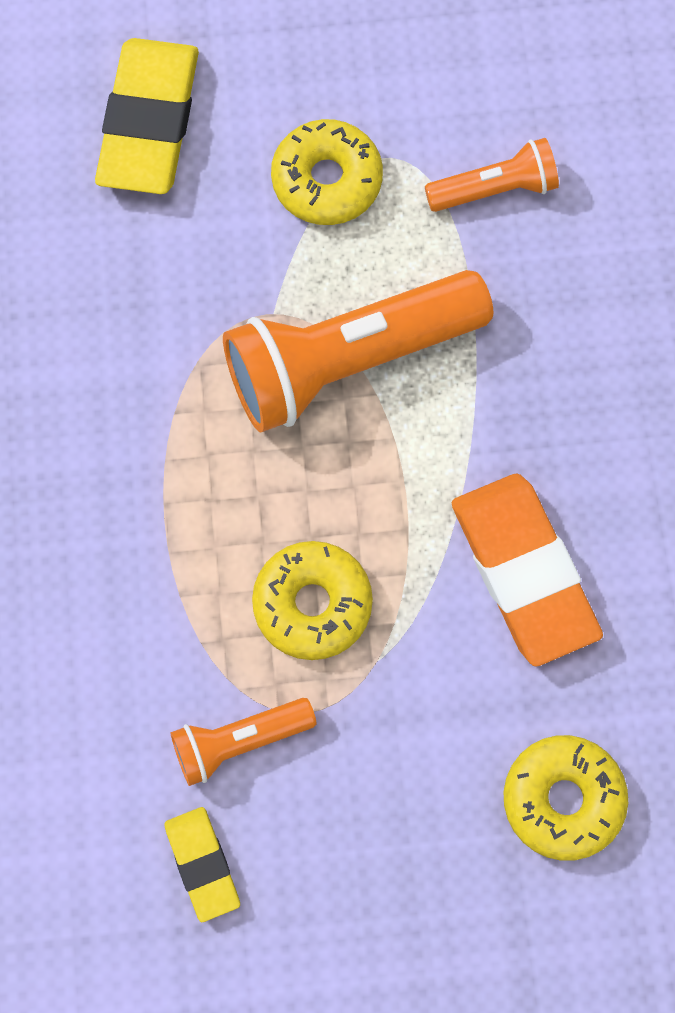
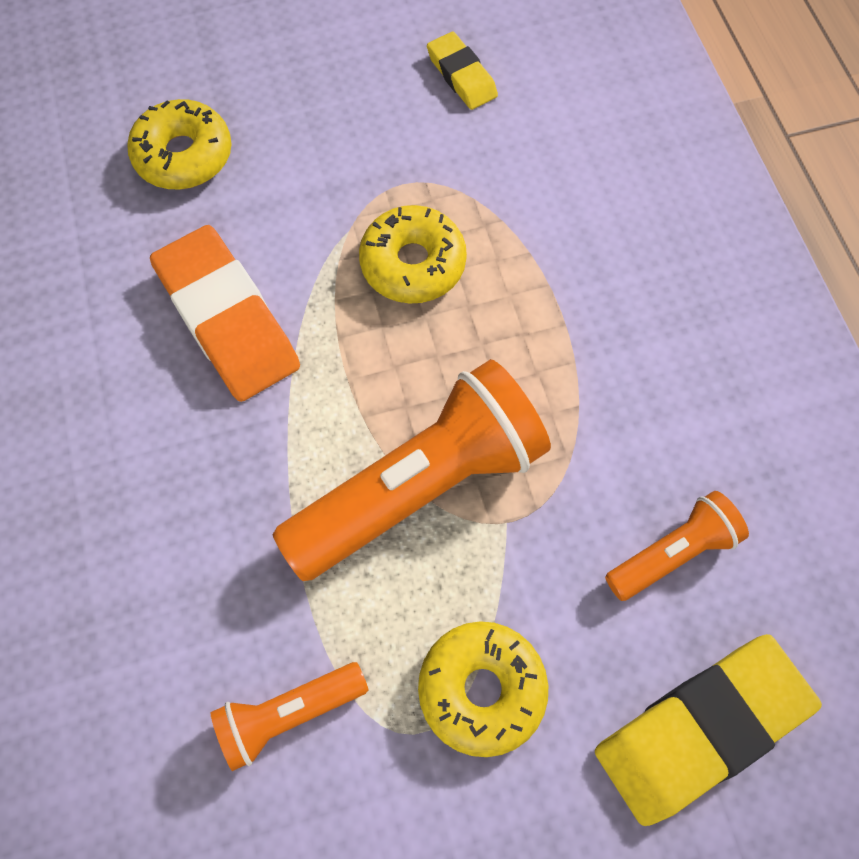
camera: 170 degrees right, 5 degrees down
yellow eraser [95,38,199,194] -> yellow eraser turned 60 degrees clockwise [595,634,822,826]
orange flashlight [170,698,317,786] -> orange flashlight moved to [605,491,749,601]

